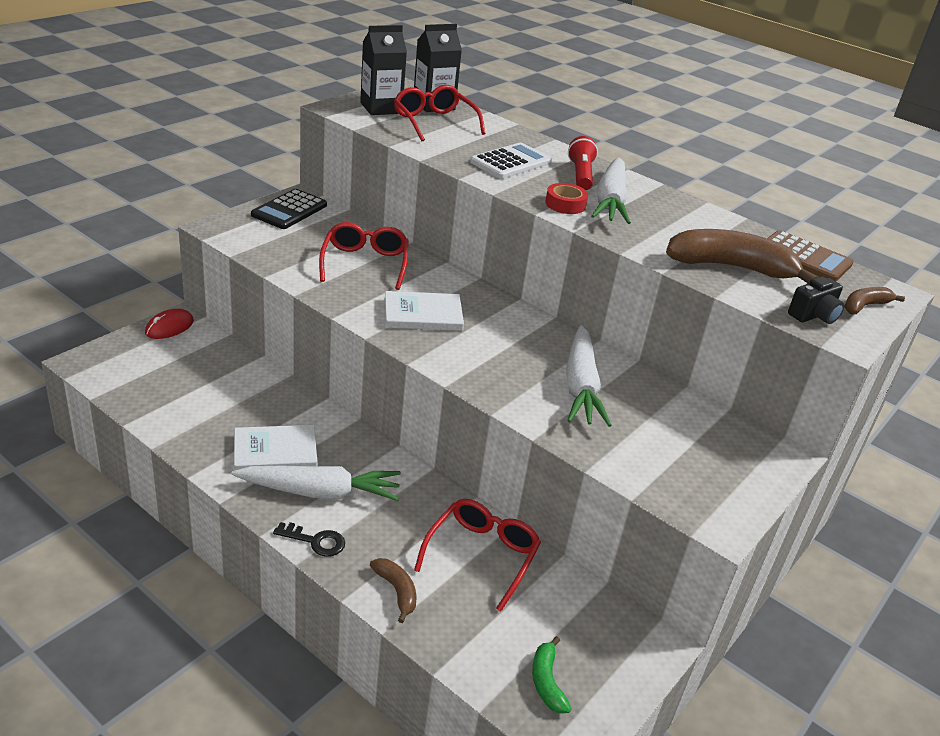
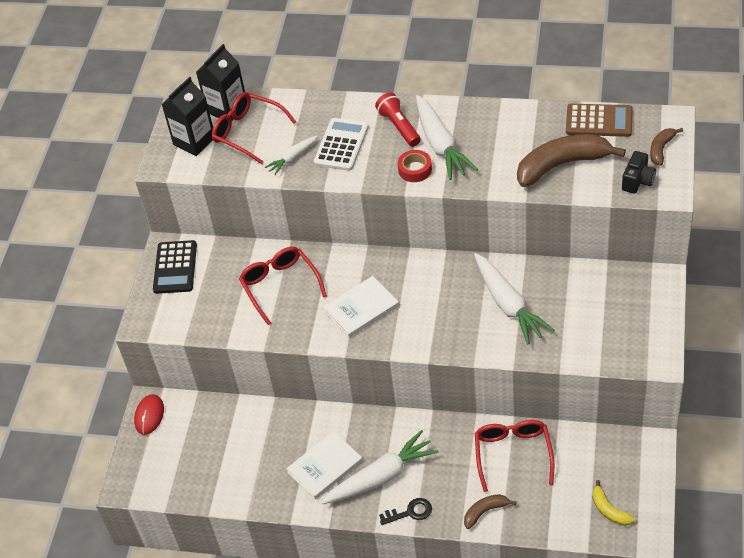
camera: 20 degrees left, 15 degrees up
brown banana [370,558,416,623] -> brown banana turned 60 degrees counterclockwise [464,494,516,529]
green banana [532,636,571,713] -> yellow banana [592,480,635,526]
none -> white carrot [265,135,318,175]

